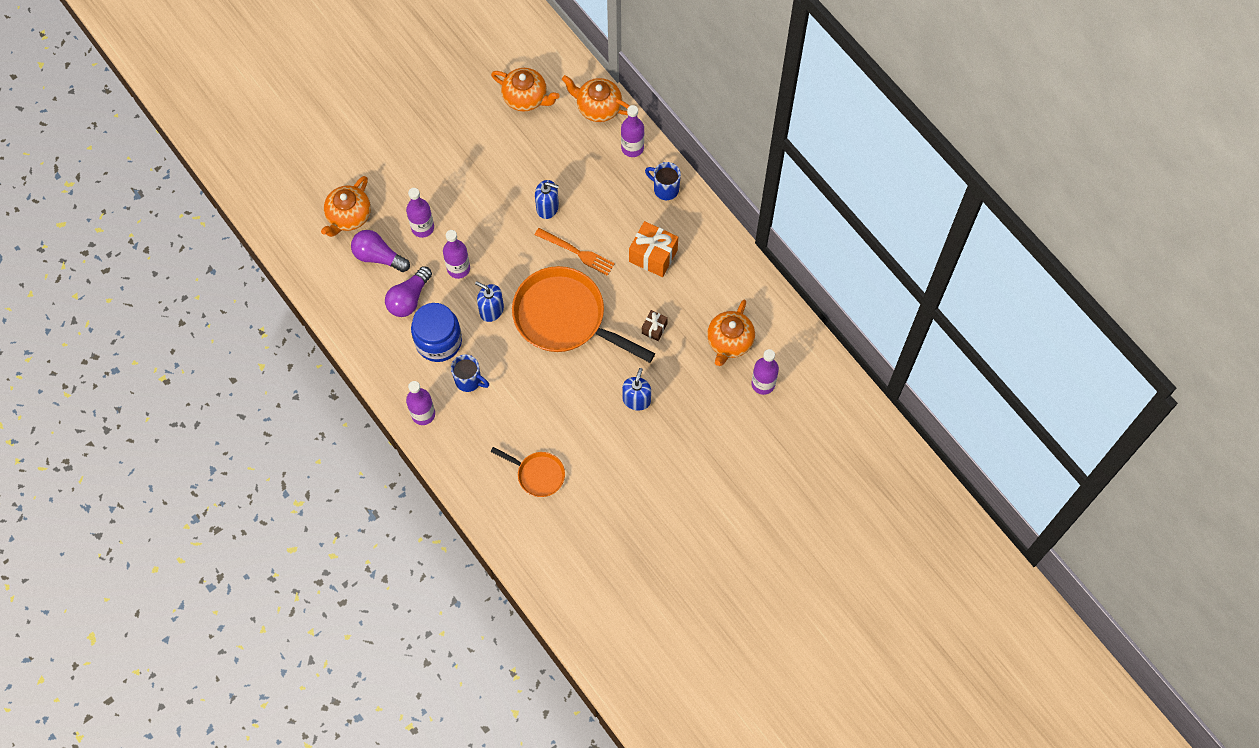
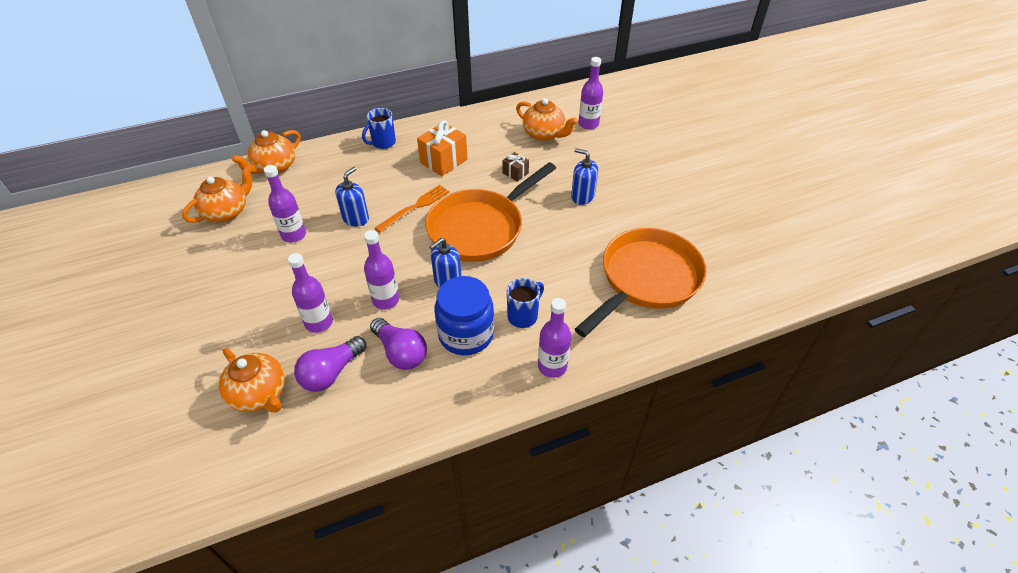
camera: 75 degrees left, 20 degrees down
orange pan [490,447,565,497] -> orange pan [575,228,707,337], size x2.00
purple bottle [621,105,644,157] -> purple bottle moved to [264,165,306,242]

